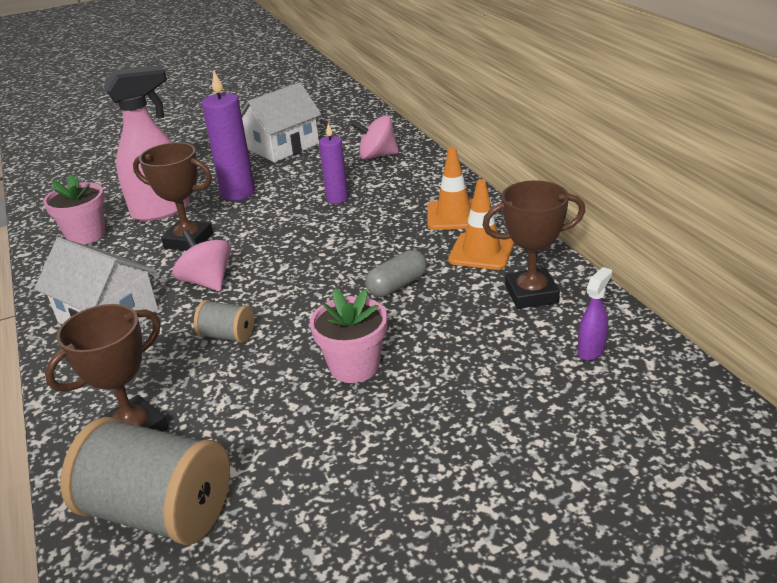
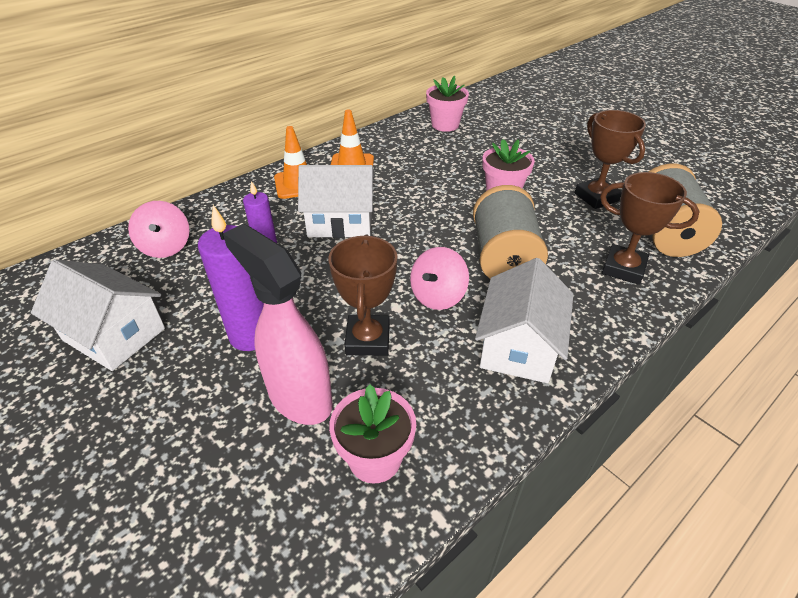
camera: 110 degrees left, 10 degrees up
grey spool [194,300,254,343] -> grey spool [473,185,548,279], size x2.05
grey capsule [365,250,427,297] -> none
brown trophy [483,180,586,309] -> brown trophy moved to [575,110,646,209]
purple spray bottle [578,267,612,361] -> pink flower pot [426,76,469,132]
none -> white house [298,165,375,238]

